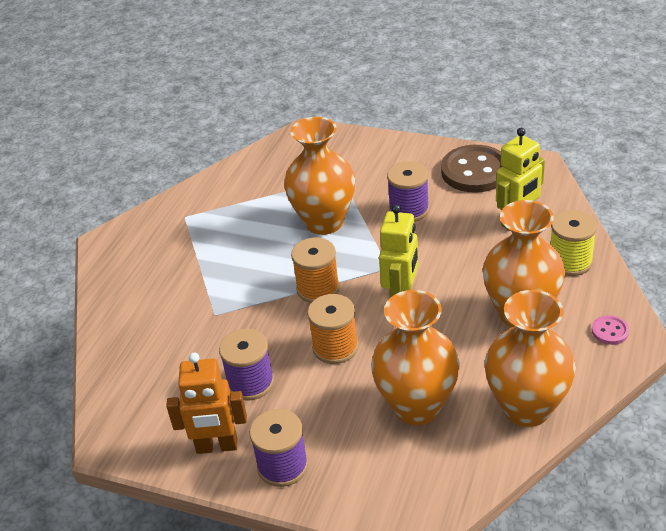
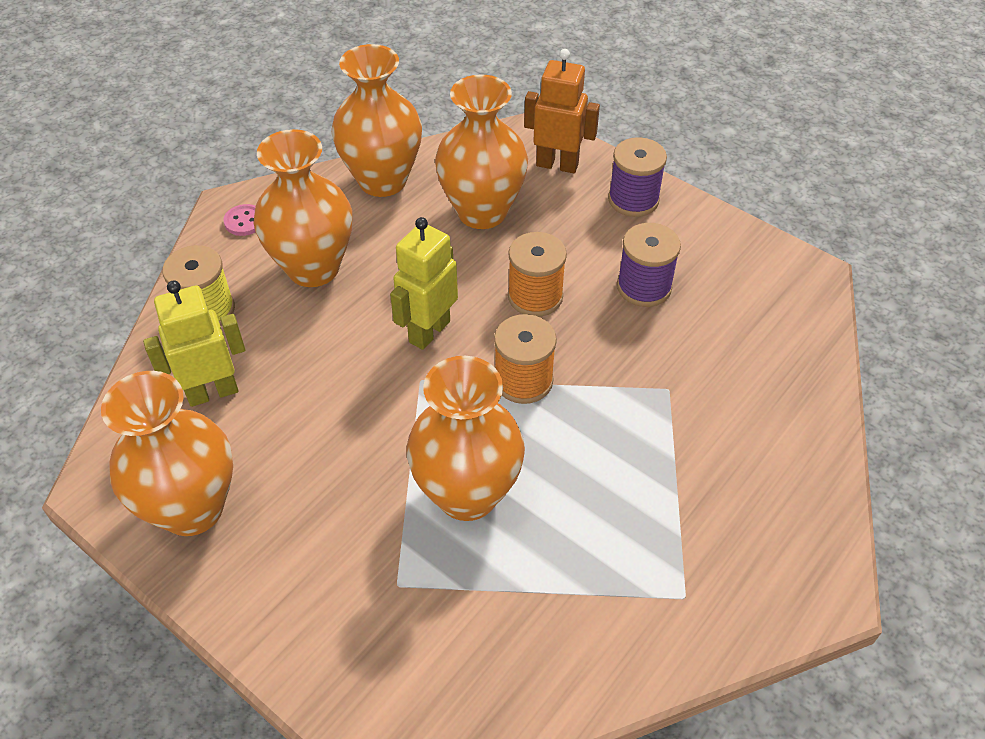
camera: 165 degrees left, 10 degrees up
orange robot [166,353,247,454] -> orange robot moved to [524,49,600,173]
purple spool [387,161,429,222] -> none
brown button [441,145,502,193] -> orange vase [101,371,233,536]

